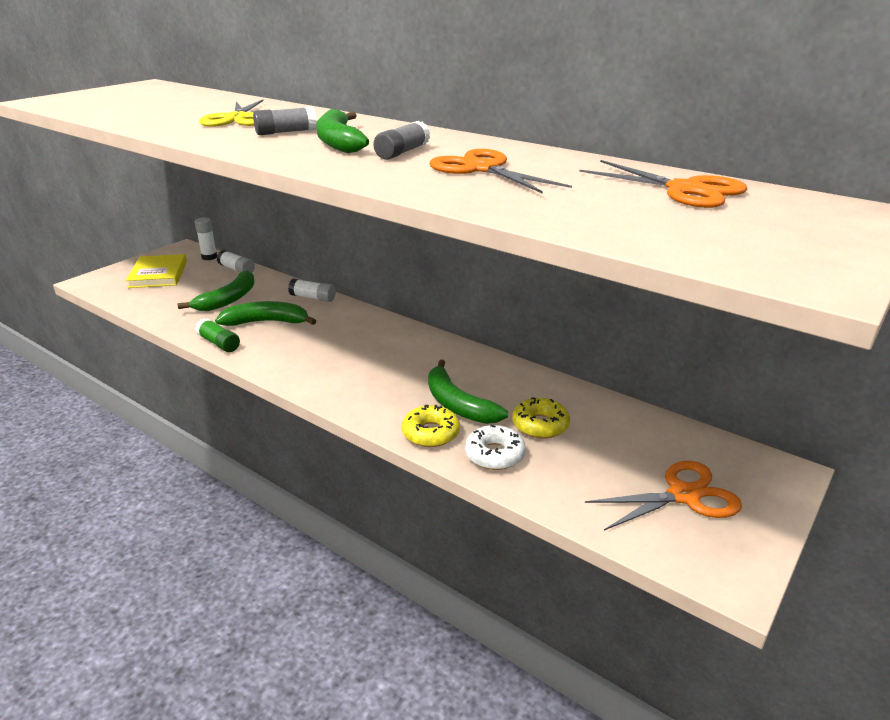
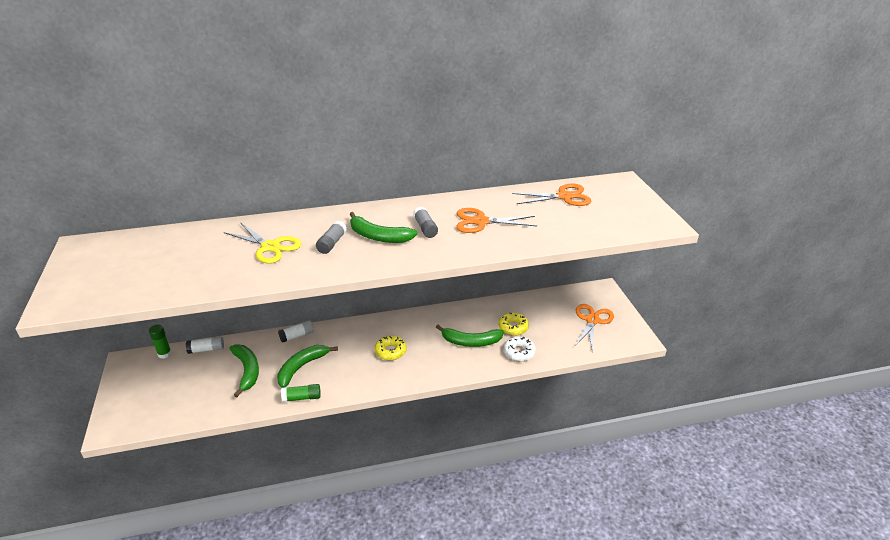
camera: 50 degrees left, 5 degrees up
yellow book [126,254,187,288] -> none
white glue stick [195,217,217,260] -> green glue stick [149,324,172,359]
yellow donut [402,405,460,447] -> yellow donut moved to [374,336,407,360]

